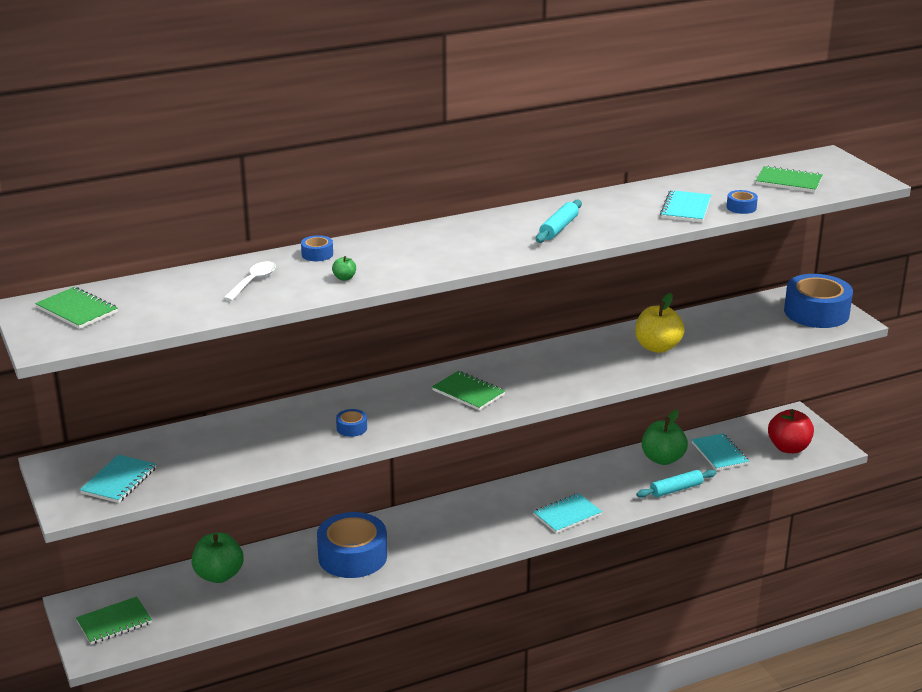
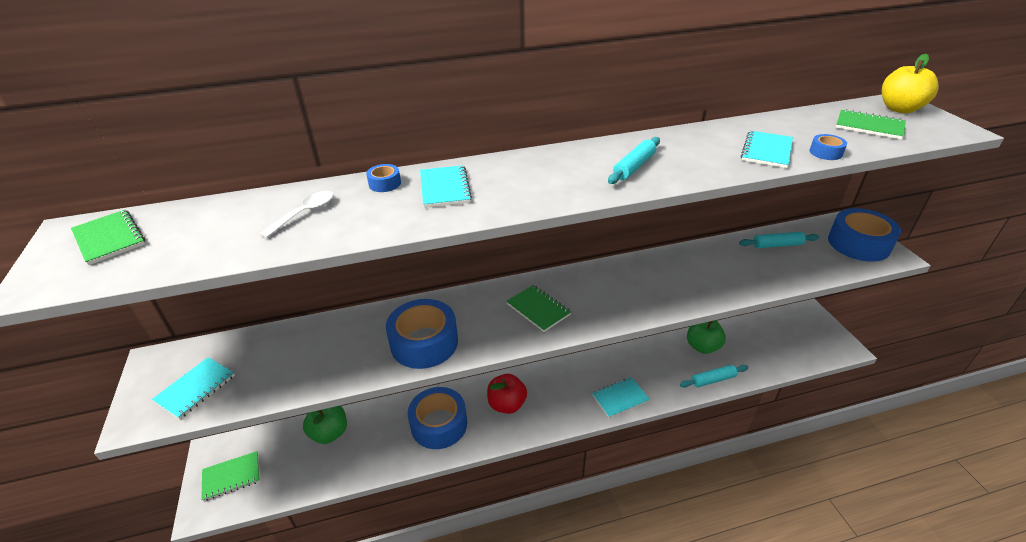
camera: 10 degrees right, 10 degrees up
green apple [332,256,356,281] -> none
blue tape [336,409,367,437] -> blue tape [386,299,458,369], size x2.39
yellow apple [635,293,685,353] -> yellow apple moved to [882,54,938,113]
turquoise notebook [692,433,749,471] -> turquoise notebook moved to [420,165,472,208]
red apple [768,409,814,453] -> red apple moved to [487,374,527,414]
none -> turquoise rolling pin [739,232,819,248]

